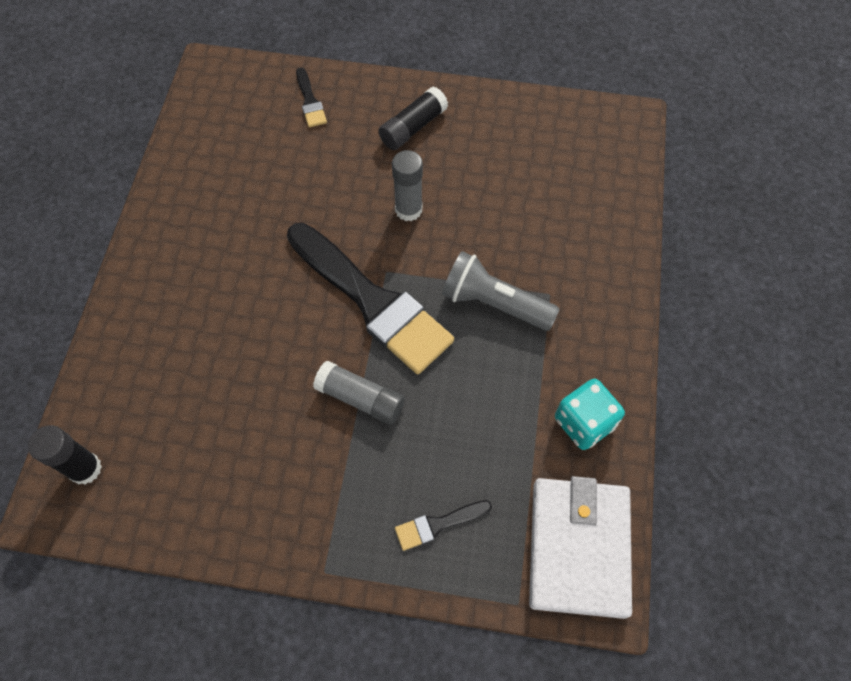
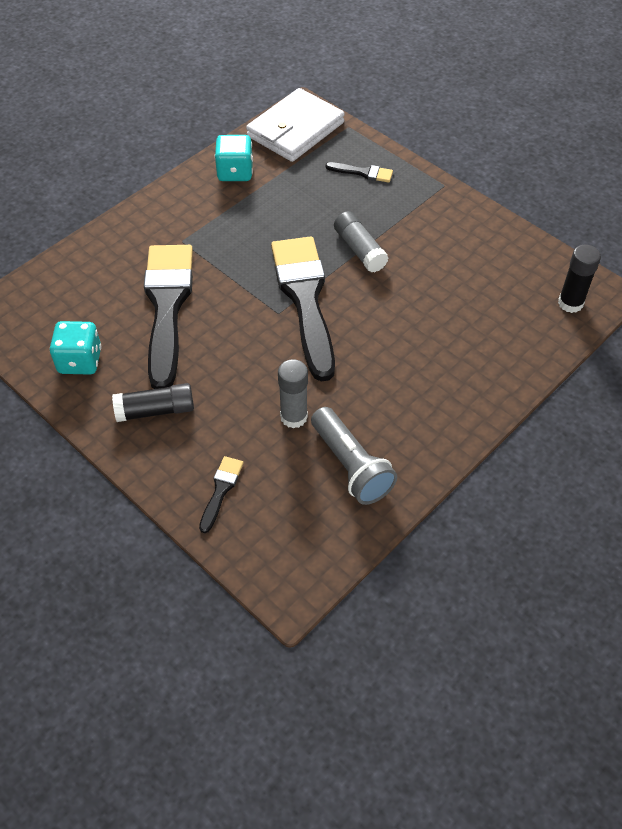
camera: 145 degrees left, 10 degrees down
grey glue stick [392,150,423,221] -> grey glue stick moved to [278,359,308,428]
grey flashlight [442,251,560,331] -> grey flashlight moved to [311,407,397,505]
none -> turquoise dice [50,321,102,375]
none -> black brush [144,245,193,389]

